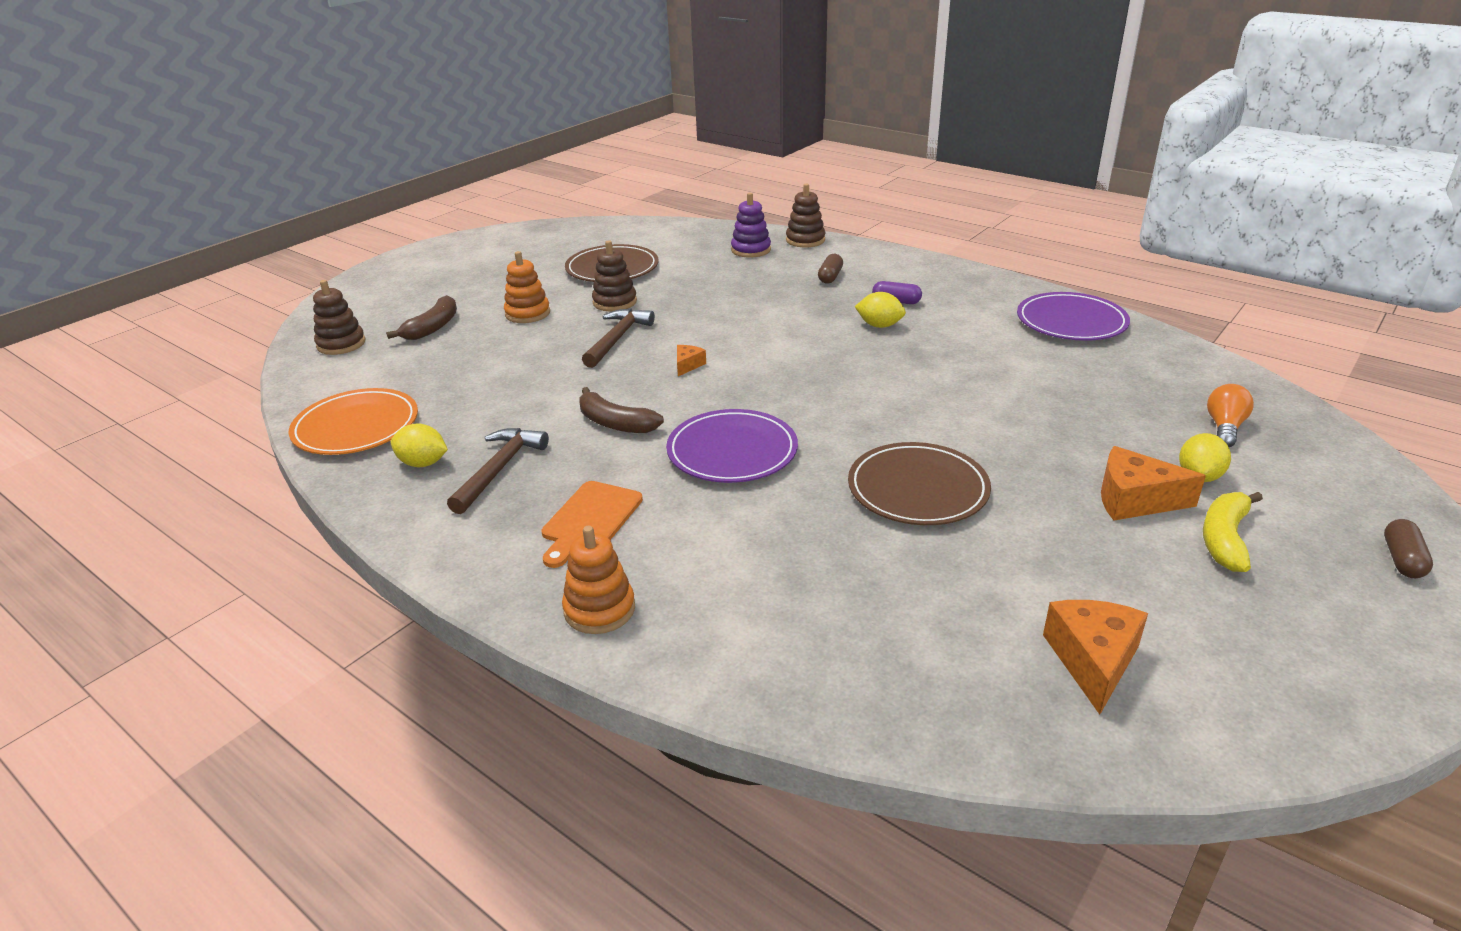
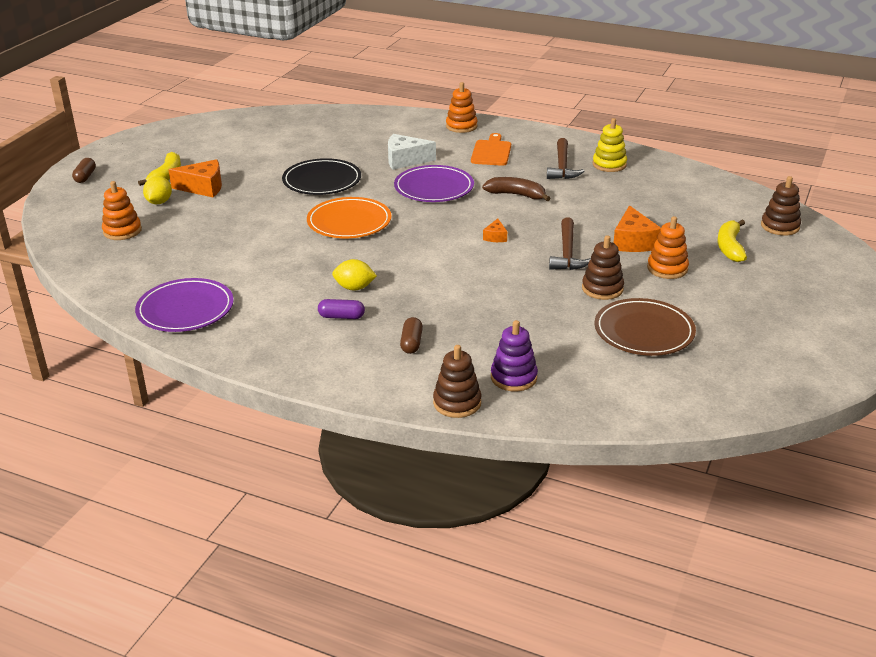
camera: 165 degrees right, 0 degrees up
orange plate [289,388,418,455] -> orange plate moved to [307,197,392,238]
brown banana [386,295,457,340] -> yellow banana [717,220,747,262]
yellow lemon [391,423,448,467] -> yellow stacking toy [593,118,627,172]
brown plate [848,442,991,525] -> black plate [282,158,361,195]
orange cheese [1043,600,1148,715] -> orange cheese moved to [613,205,661,252]
orange light bulb [1207,384,1254,447] -> orange stacking toy [102,181,142,240]
none -> white cheese [388,134,436,170]

